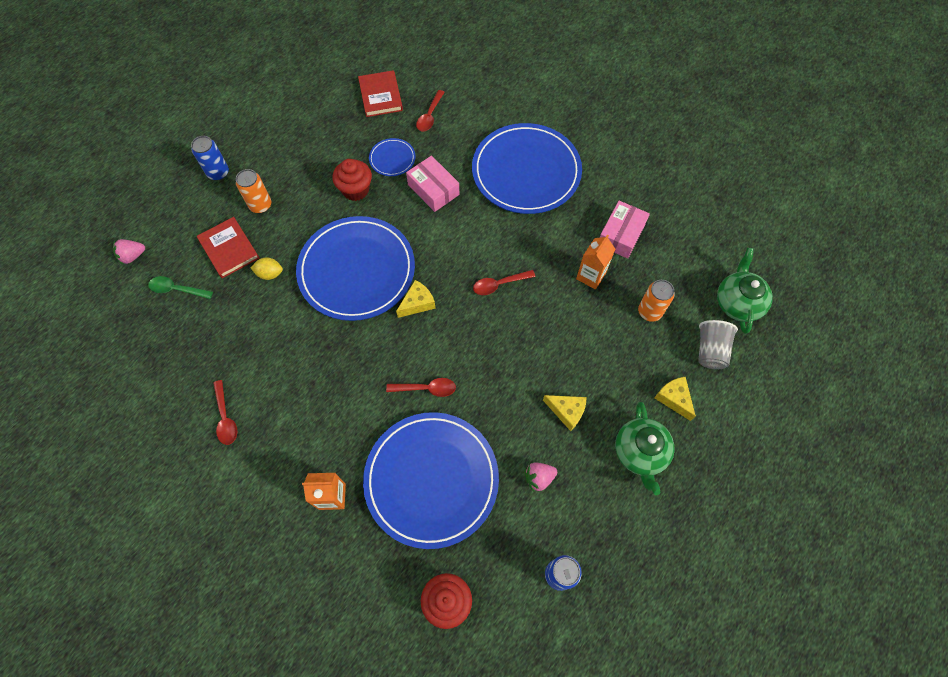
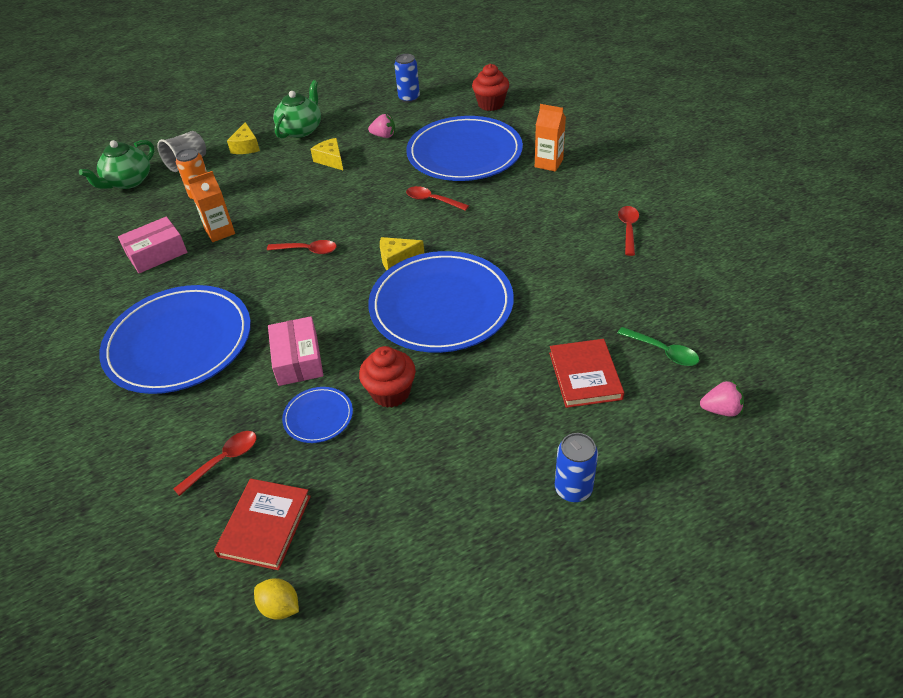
camera: 150 degrees left, 20 degrees down
orange can [236,169,271,213] -> none
yellow lemon [251,257,283,280] -> yellow lemon moved to [254,578,299,620]

